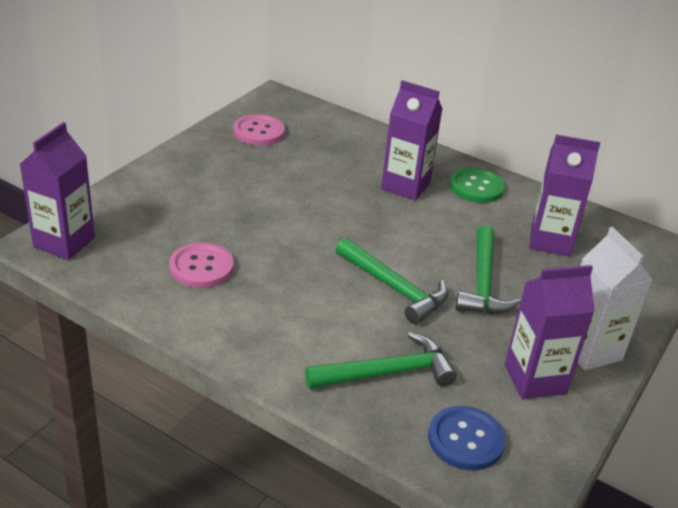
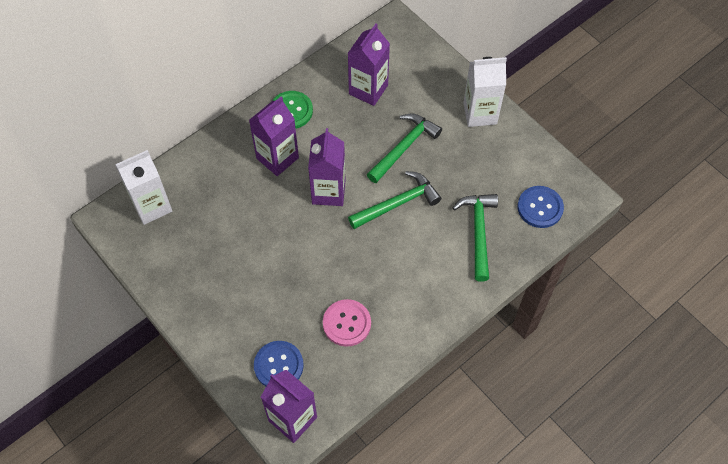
camera: 70 degrees left, 25 degrees up
pink button [233,114,285,146] -> none
green hammer [456,226,521,314] -> green hammer turned 75 degrees counterclockwise [367,113,442,183]
purple carton [505,265,595,399] -> purple carton moved to [308,128,346,206]
none -> white carton [115,150,172,225]
none -> blue button [254,341,304,386]

